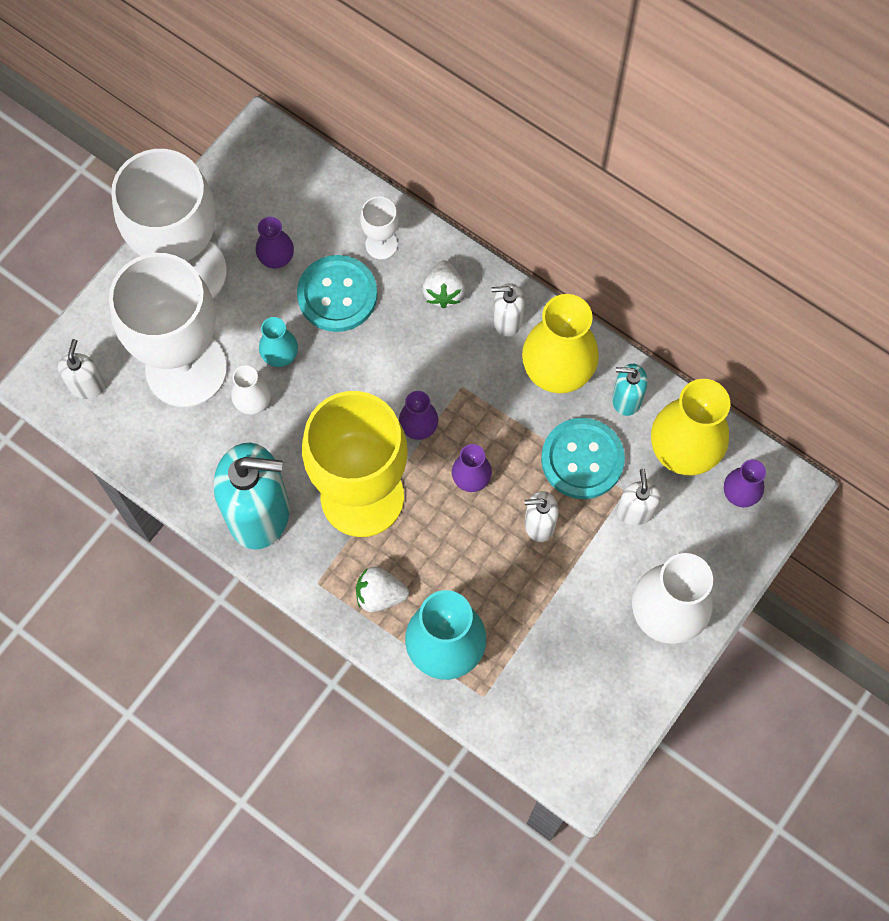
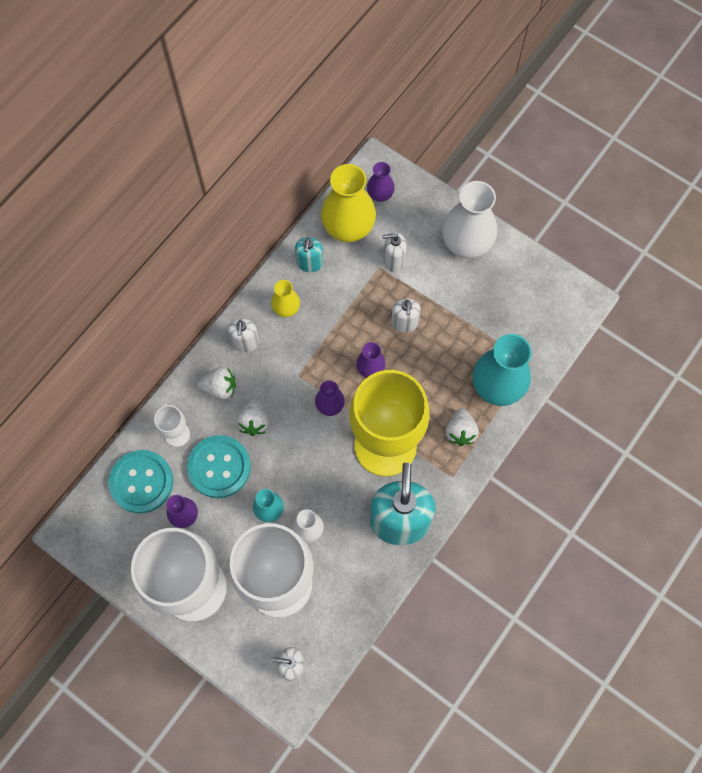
camera: 90 degrees left, 0 degrees up
yellow vase [522,294,599,393] -> yellow vase [271,280,300,317], size x0.52
turquoise button [541,418,625,499] -> turquoise button moved to [109,450,173,514]
none -> white strawberry [236,398,270,436]

